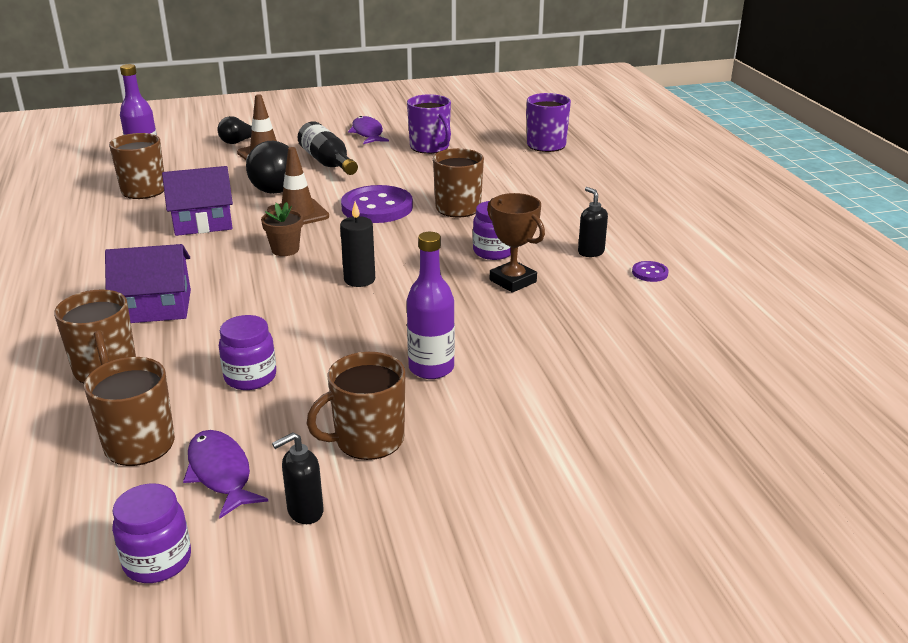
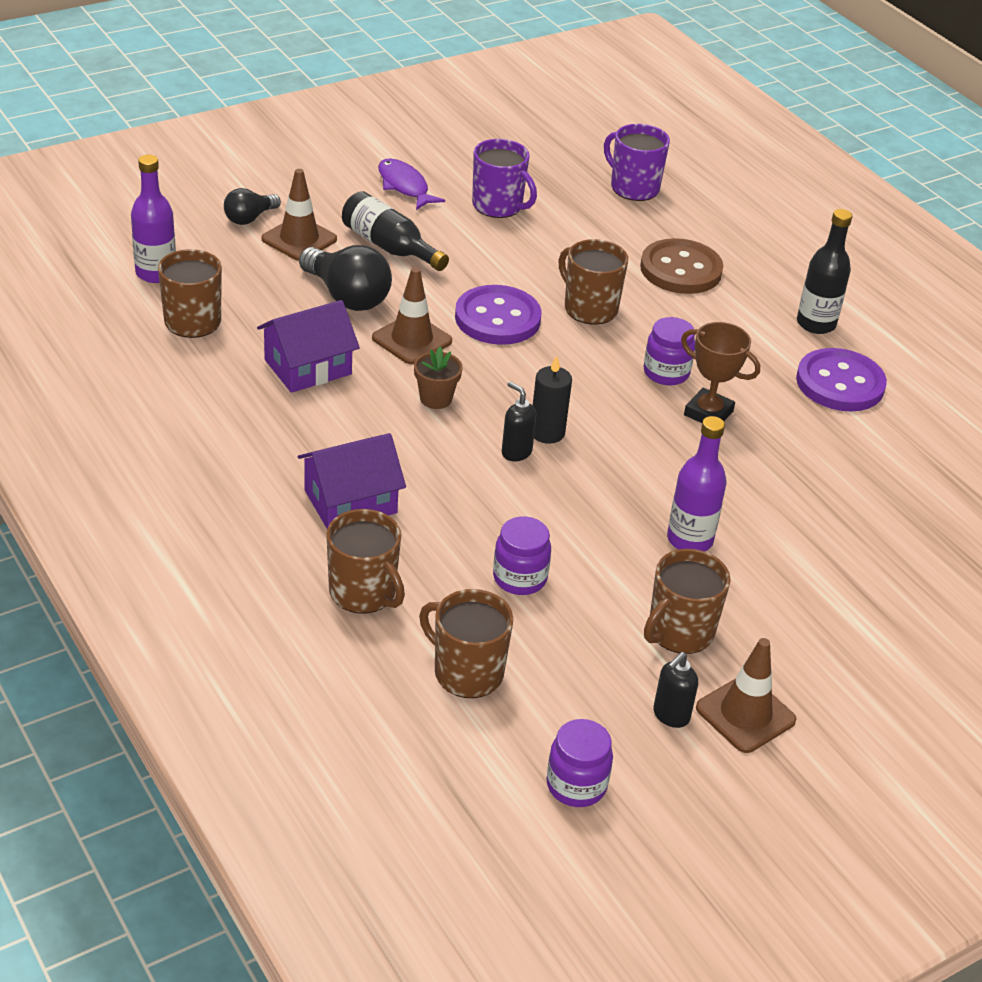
camera: 20 degrees left, 10 degrees up
purple fish [183,430,268,519] -> none
black soap dispenser [578,187,608,257] -> black soap dispenser moved to [502,381,537,461]
purple button [632,261,669,282] -> purple button [796,348,887,411], size x2.29
none -> brown button [640,238,723,294]
none -> brown traffic cone [696,638,796,753]
none -> black bottle [797,209,852,334]

